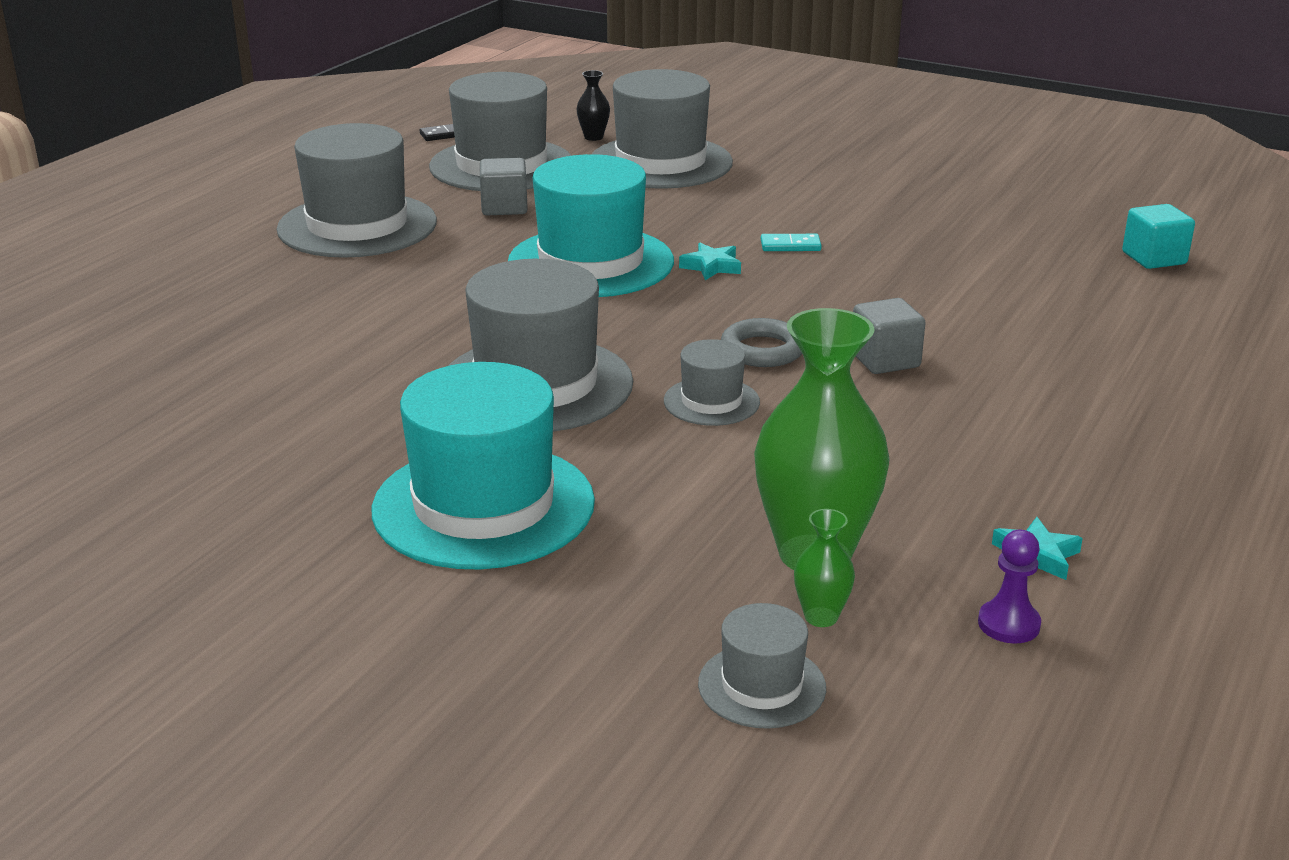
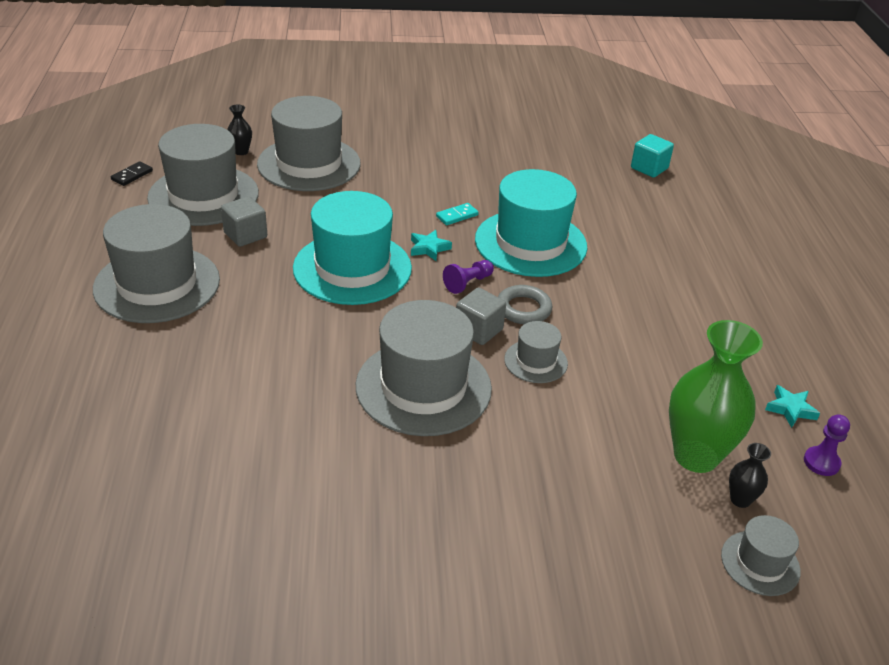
camera: 35 degrees left, 10 degrees up
turquoise hat [372,362,595,569] -> turquoise hat moved to [475,169,587,277]
green vase [794,509,855,627] -> black vase [729,443,771,508]
grey cube [853,298,926,374] -> grey cube moved to [456,288,506,345]
none -> purple pawn [443,260,494,294]

